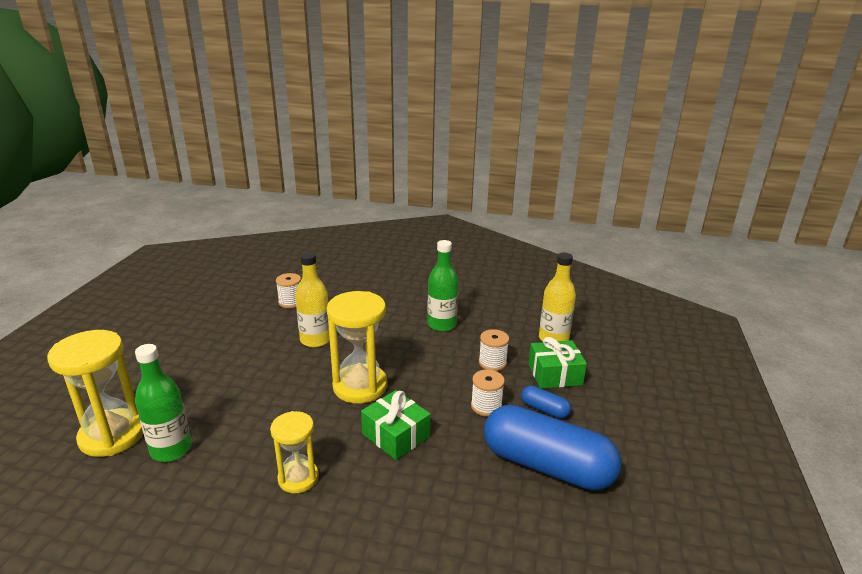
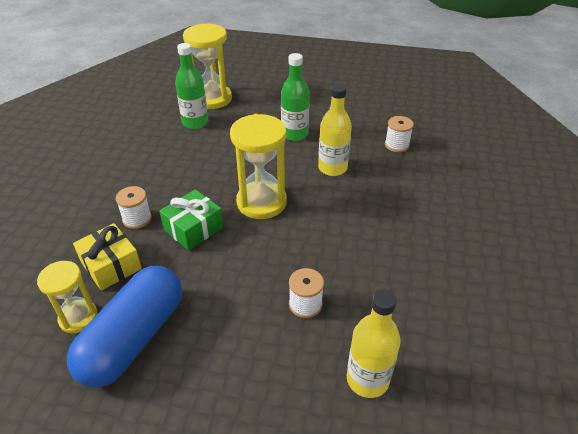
camera: 90 degrees right, 15 degrees up
yellow hourglass [270,411,319,493] -> yellow hourglass moved to [37,261,98,333]
green bottle [427,240,458,331] -> green bottle moved to [281,53,310,141]
white spool [471,369,505,417] -> white spool moved to [116,186,152,229]
blue capsule [521,385,571,419] -> none
green gift [528,337,587,389] -> none
none -> yellow gift [73,223,142,291]

